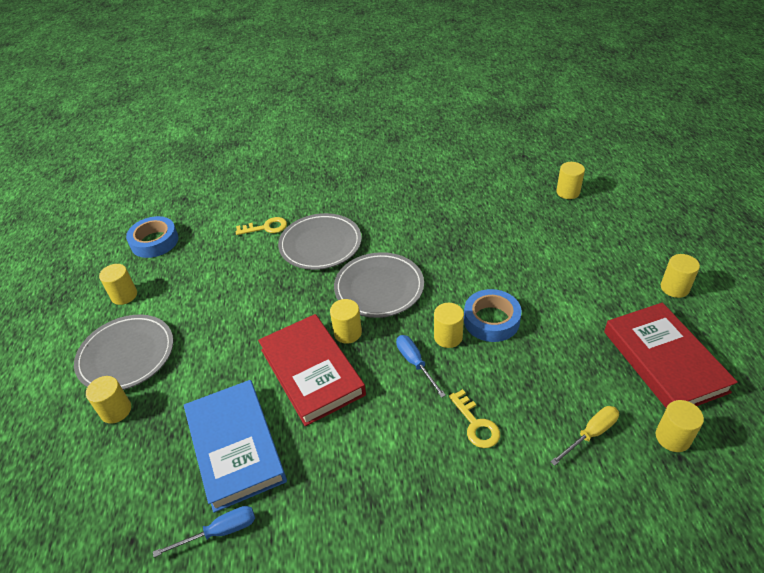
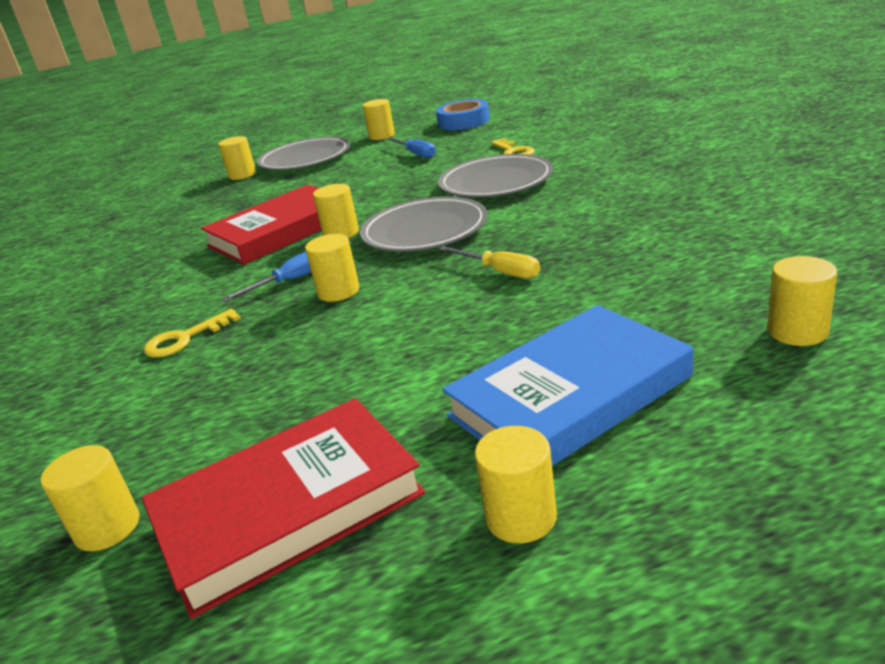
camera: 80 degrees right, 15 degrees down
blue screwdriver [153,506,255,557] -> blue screwdriver moved to [387,138,436,158]
blue book [184,380,287,513] -> blue book moved to [442,305,693,466]
blue tape [464,289,522,342] -> none
yellow screwdriver [550,406,619,466] -> yellow screwdriver moved to [439,246,540,279]

